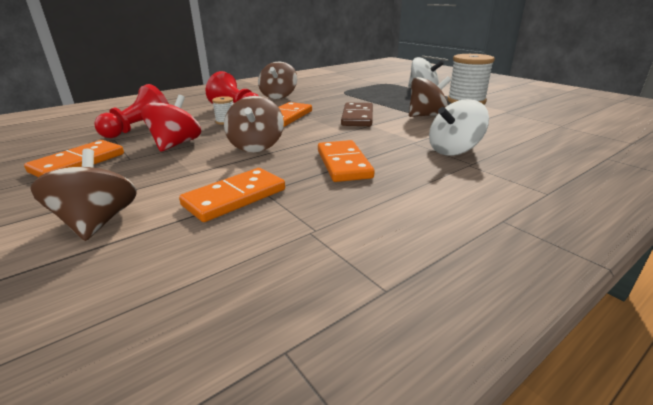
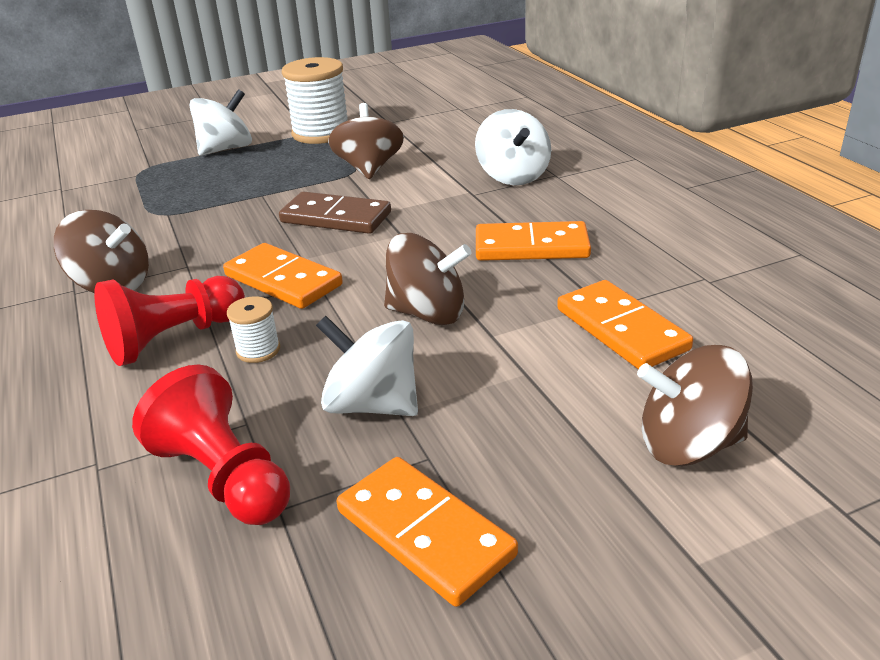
camera: 75 degrees left, 5 degrees up
red spinning top [141,95,201,152] -> white spinning top [316,316,418,416]

